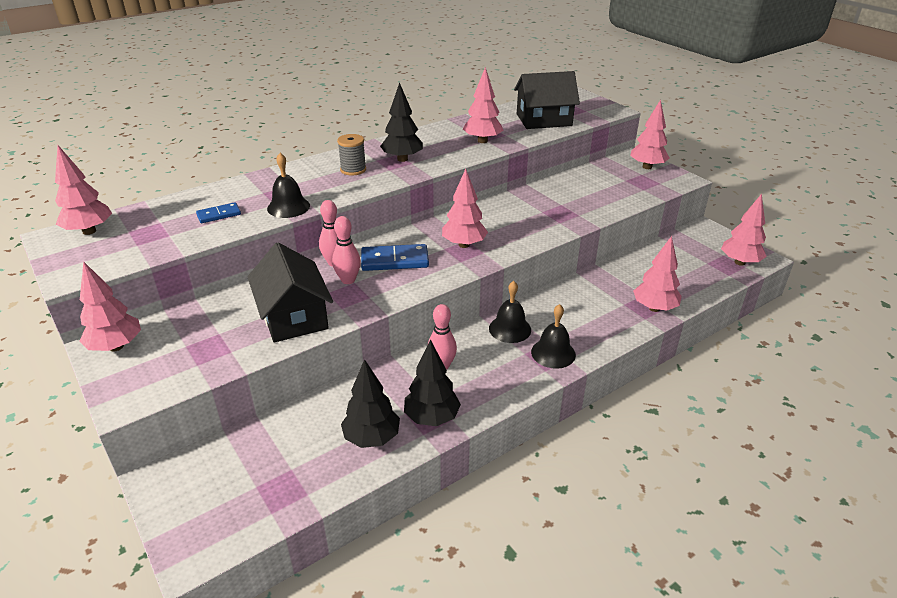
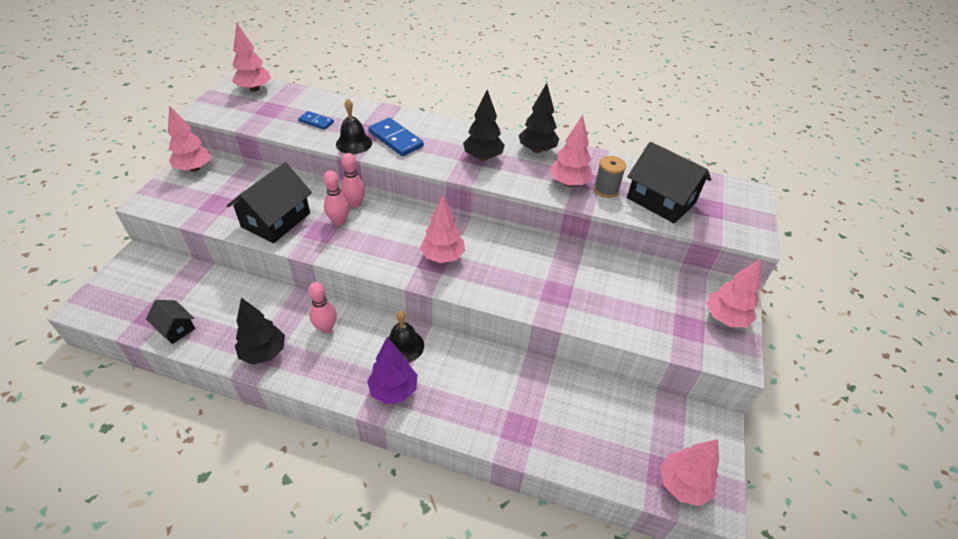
camera: 50 degrees right, 10 degrees up
grey spool [337,134,366,175] -> grey spool moved to [594,156,626,198]
black tree [341,359,400,448] -> black tree moved to [519,83,559,153]
blue domino [361,244,429,271] -> blue domino moved to [368,118,424,156]
black bell [531,304,576,369] -> purple tree [367,337,418,404]
pink tree [633,236,682,312] -> none
none -> black house [146,300,195,344]

